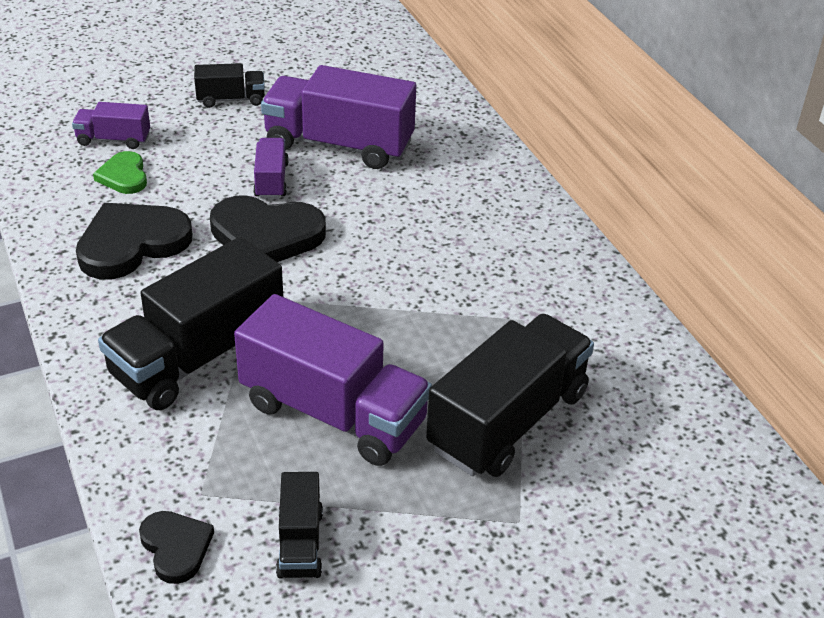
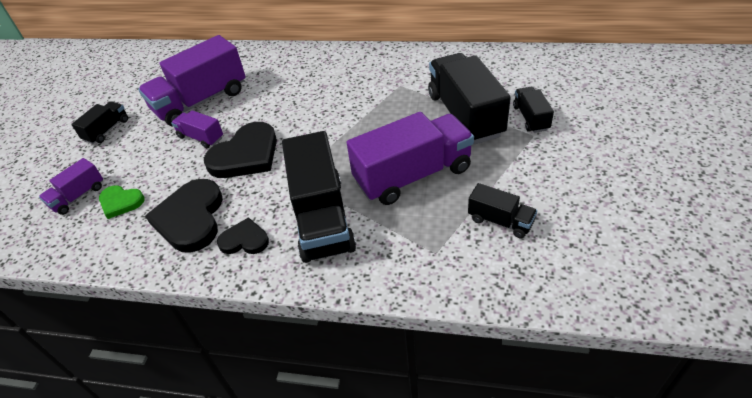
camera: 50 degrees left, 5 degrees up
black heart [139,511,214,584] -> black heart moved to [217,217,269,254]
none -> black truck [513,87,554,133]

